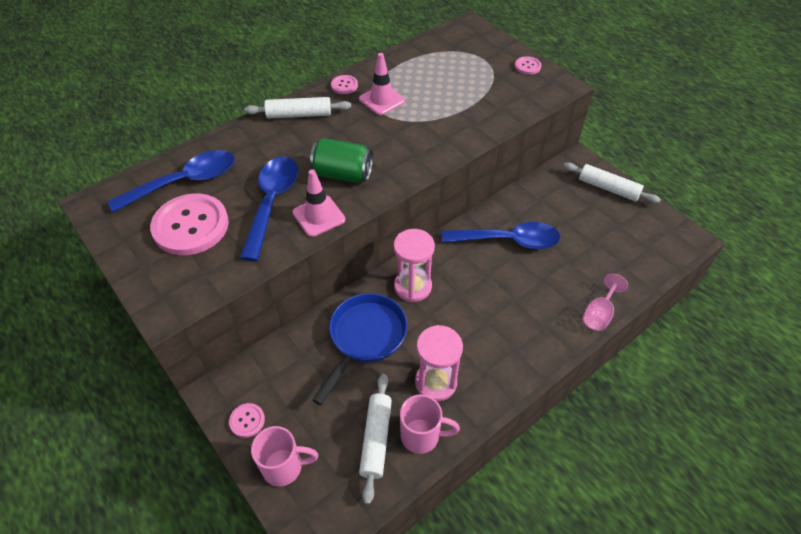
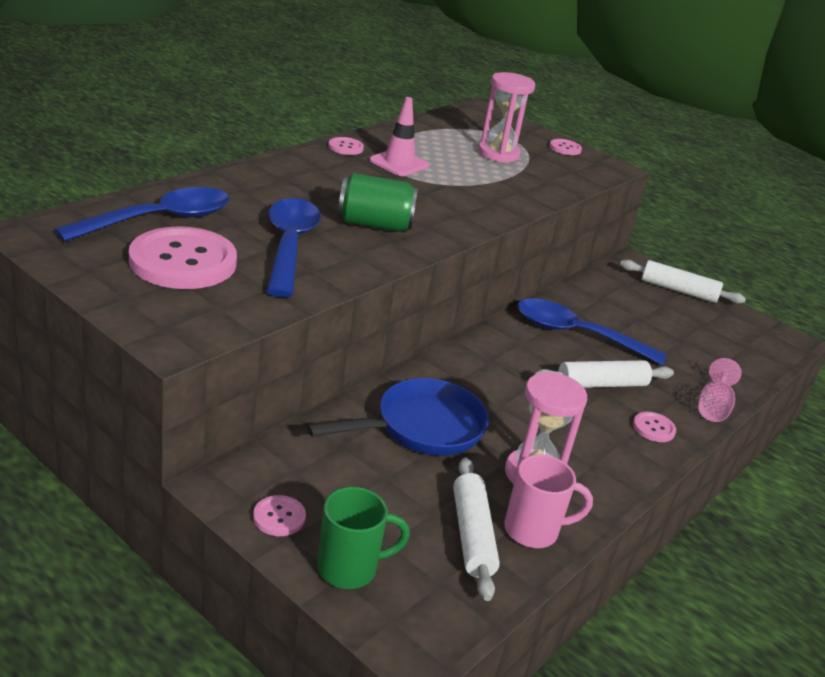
camera: 15 degrees left, 20 degrees down
white rolling pin [244,97,351,119] -> white rolling pin moved to [534,360,674,388]
pink mug [251,426,318,487] -> green mug [317,487,410,589]
pink traffic cone [293,169,345,237] -> none
blue pan [312,293,407,405] -> blue pan turned 45 degrees clockwise [307,378,489,456]
pink hourglass [394,229,435,302] -> pink hourglass moved to [478,72,535,162]
blue spoon [442,222,560,249] -> blue spoon turned 150 degrees counterclockwise [517,299,667,365]
none -> pink button [633,412,676,442]

